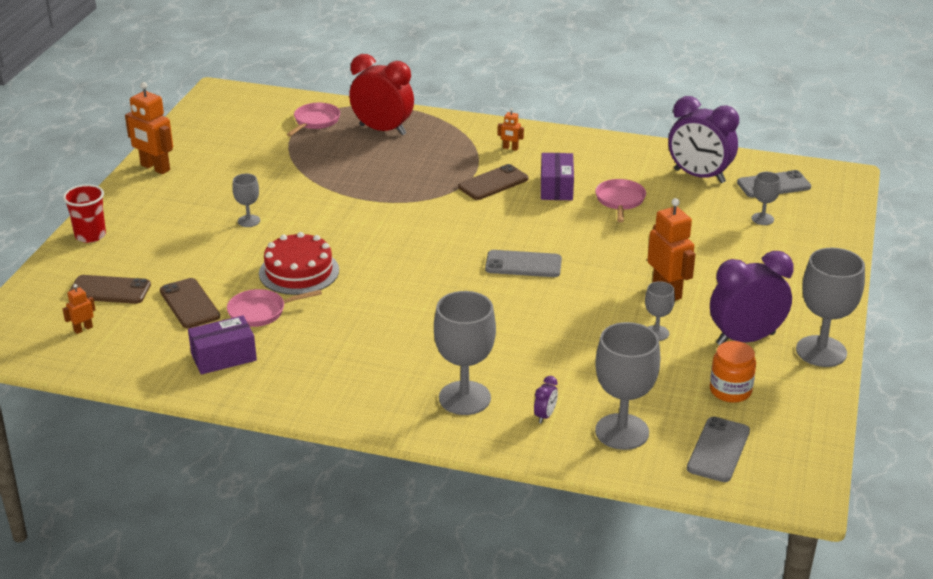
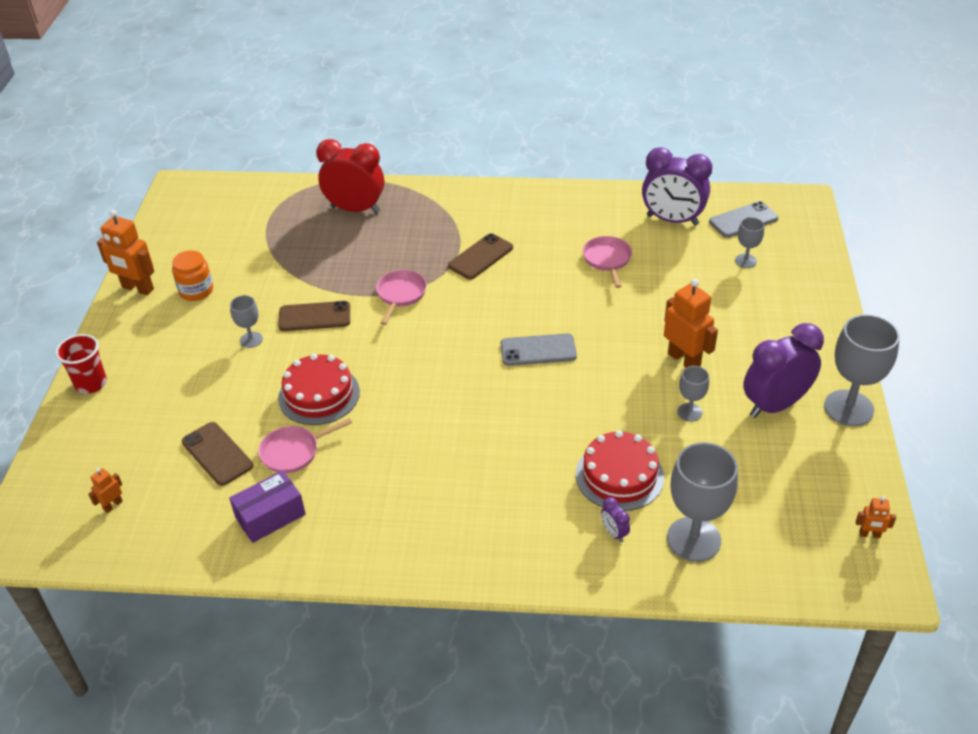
camera: 10 degrees left, 10 degrees up
brown phone [67,275,151,304] -> brown phone moved to [278,301,350,331]
pink pan [287,103,340,136] -> pink pan moved to [376,270,427,325]
grey goblet [434,291,496,415] -> none
orange robot [498,108,524,151] -> orange robot moved to [856,496,896,538]
purple clock [534,376,558,423] -> purple clock turned 135 degrees clockwise [601,497,630,542]
purple box [541,153,574,200] -> none
grey phone [687,417,750,482] -> none
orange jar [710,341,756,403] -> orange jar moved to [172,250,213,301]
none -> red cake [576,430,664,511]

